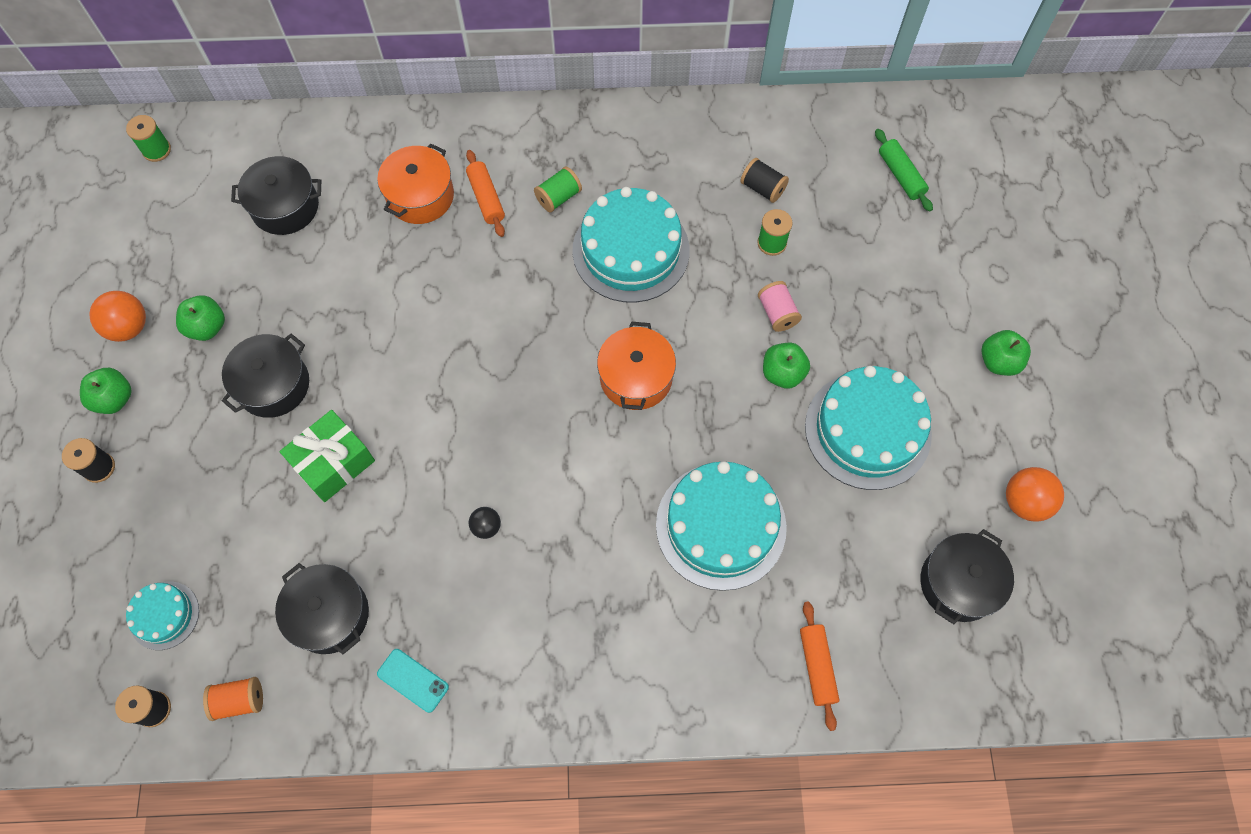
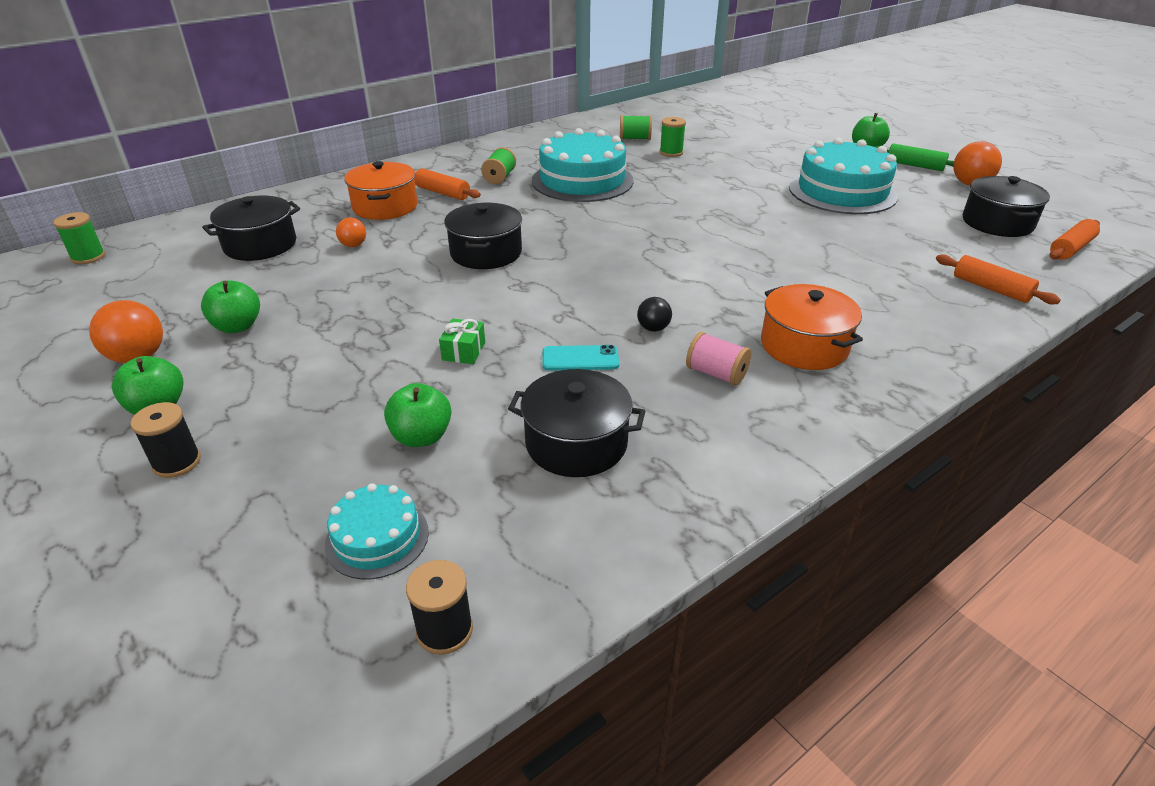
camera: 35 degrees left, 30 degrees down
orange spool [203,677,263,721] -> none
black pot [222,334,309,418] -> black pot moved to [444,203,522,269]
green gift [280,410,375,502] -> green gift [439,319,485,364], size x0.52
turquoise phone [377,649,449,713] -> turquoise phone moved to [542,345,619,371]
orange pot [597,322,676,410] -> orange pot moved to [761,284,863,370]
turquoise cake [656,461,787,591] -> none
black spool [740,158,789,203] -> green spool [620,115,652,140]
pink spool [758,281,802,332] -> pink spool moved to [686,332,751,386]
green apple [763,343,810,389] -> green apple moved to [384,383,452,447]
green rolling pin [875,129,933,212] -> green rolling pin moved to [875,143,954,171]
none -> orange ball [336,218,366,247]
none -> orange rolling pin [1050,219,1100,260]

